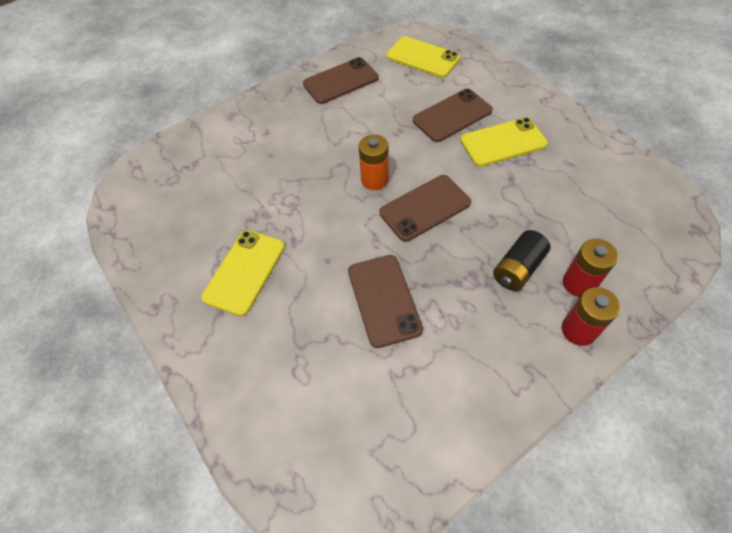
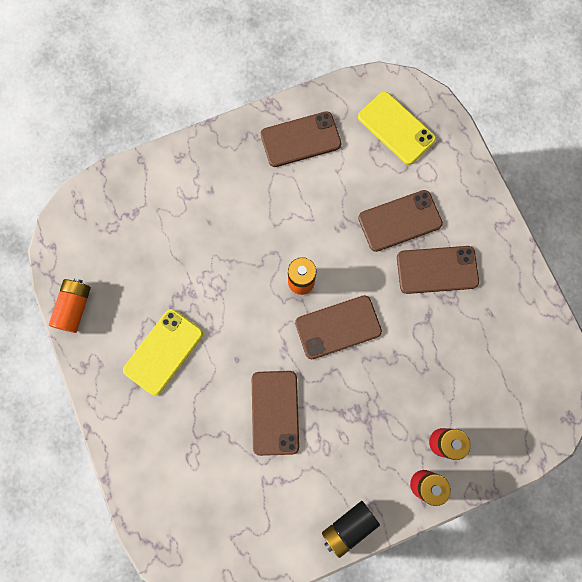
camera: 10 degrees right, 20 degrees up
yellow phone [460,117,548,167] -> brown phone [397,246,479,294]
black battery [493,230,550,291] -> black battery moved to [322,501,380,558]
none -> orange battery [49,278,91,333]

